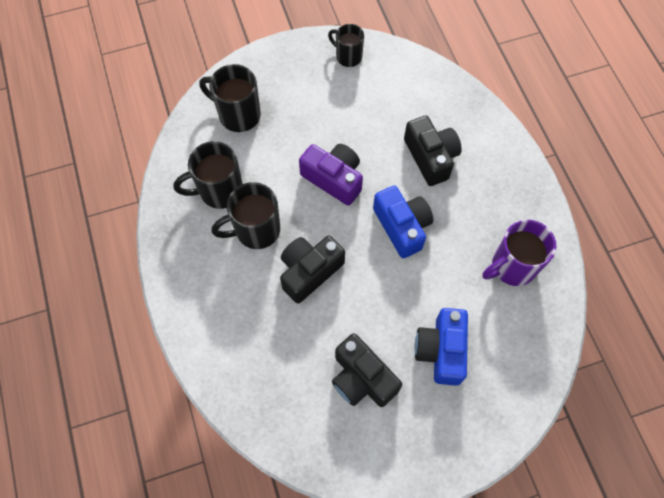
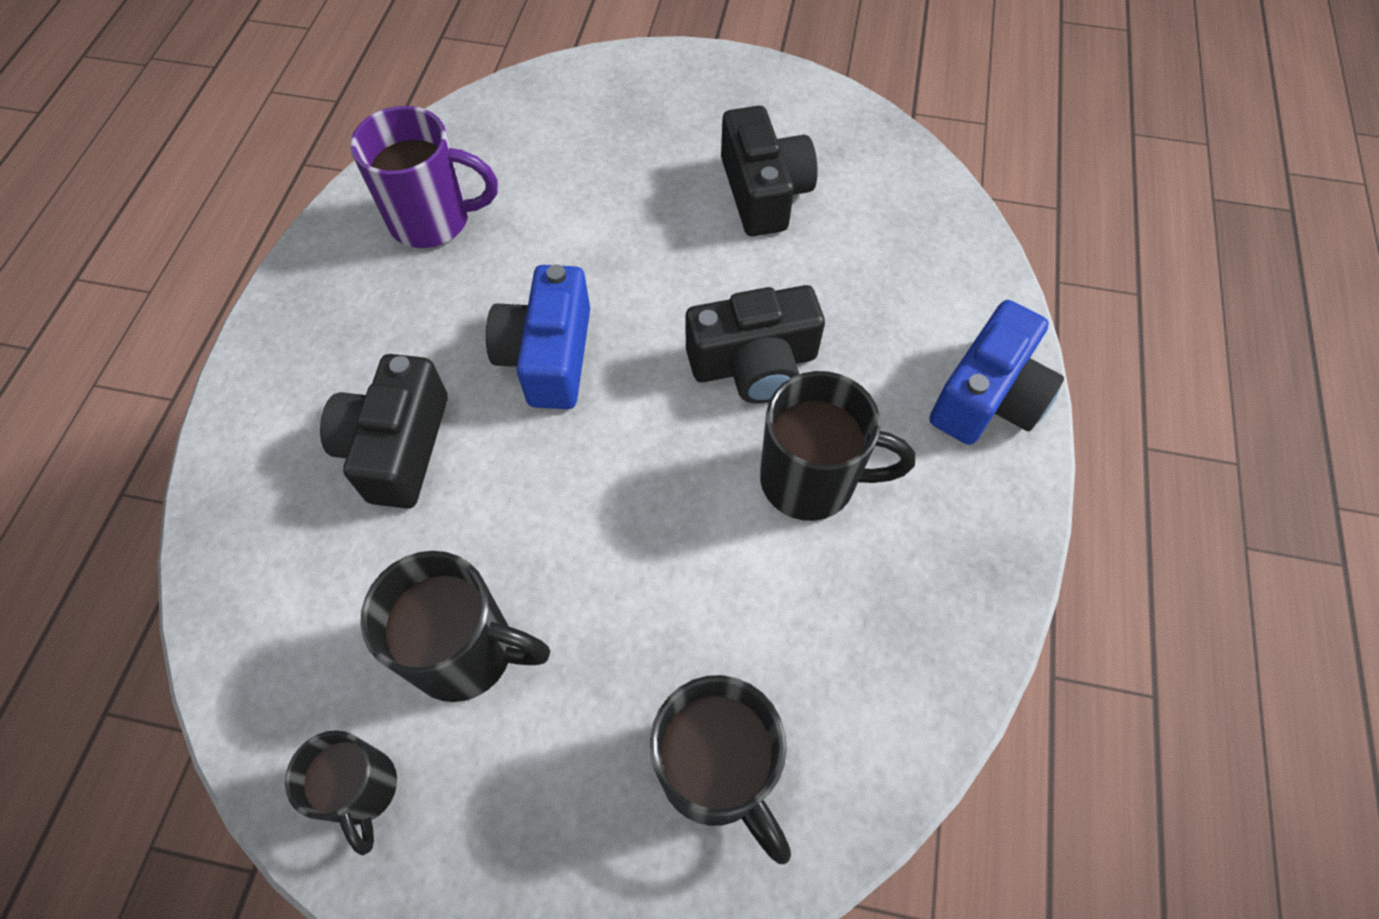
camera: 150 degrees left, 5 degrees down
black mug [173,141,243,209] -> black mug moved to [360,551,550,702]
purple camera [299,144,363,206] -> none
blue camera [415,308,468,386] -> blue camera moved to [930,300,1064,445]

